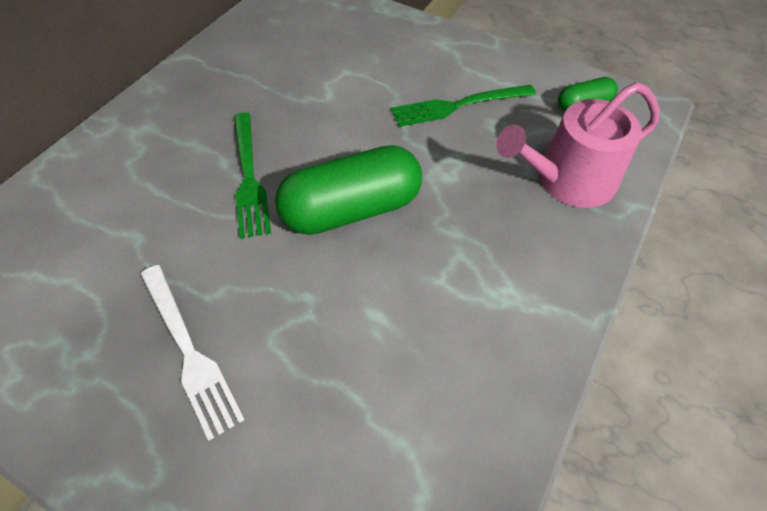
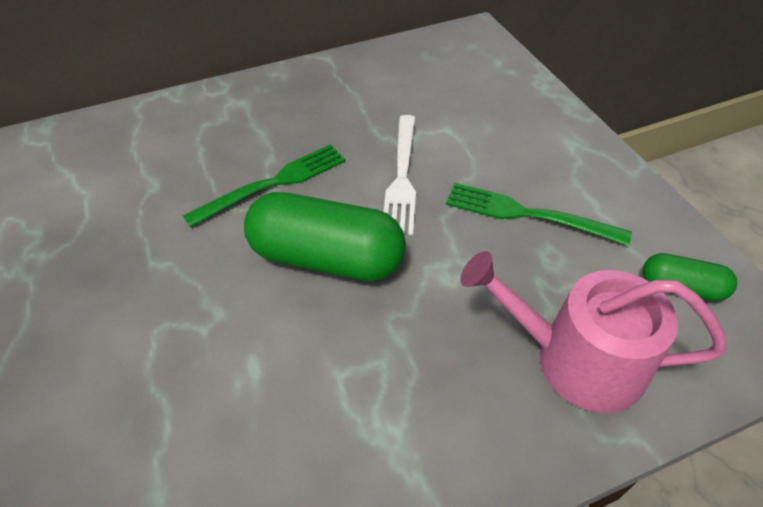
camera: 40 degrees right, 5 degrees down
white fork [140,265,245,440] -> white fork moved to [384,115,416,235]
green fork [234,112,271,239] -> green fork turned 150 degrees counterclockwise [183,144,346,227]

